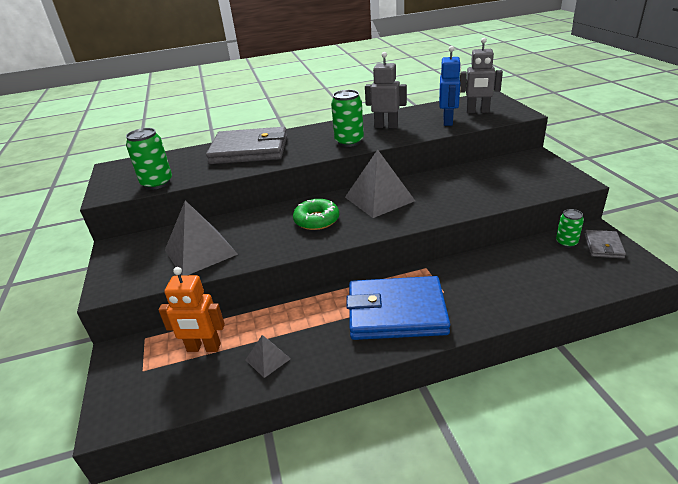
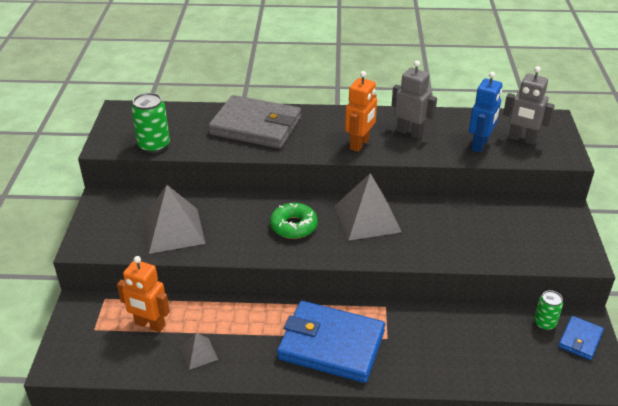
camera: 15 degrees right, 5 degrees up
green can [331,90,364,147] -> orange robot [345,71,377,152]
grey wallet [584,230,626,259] -> blue wallet [558,316,604,360]

